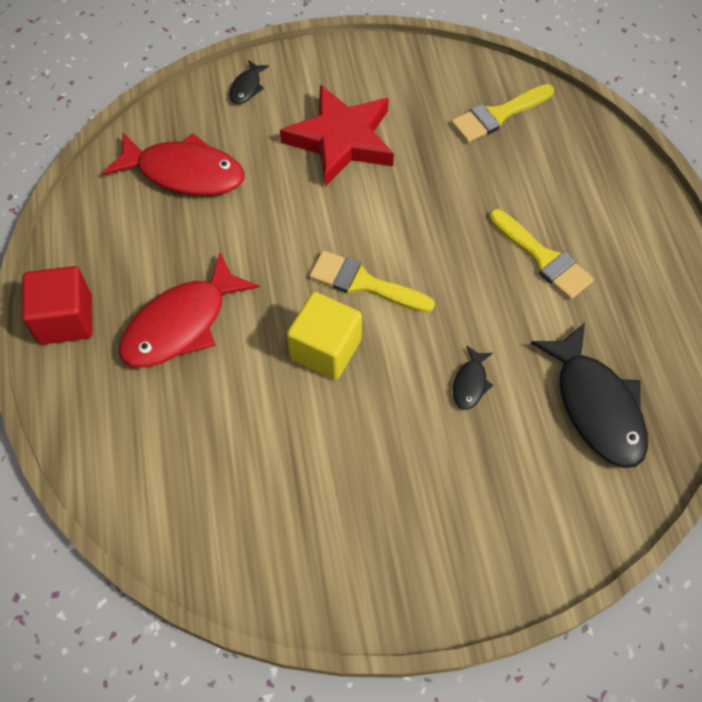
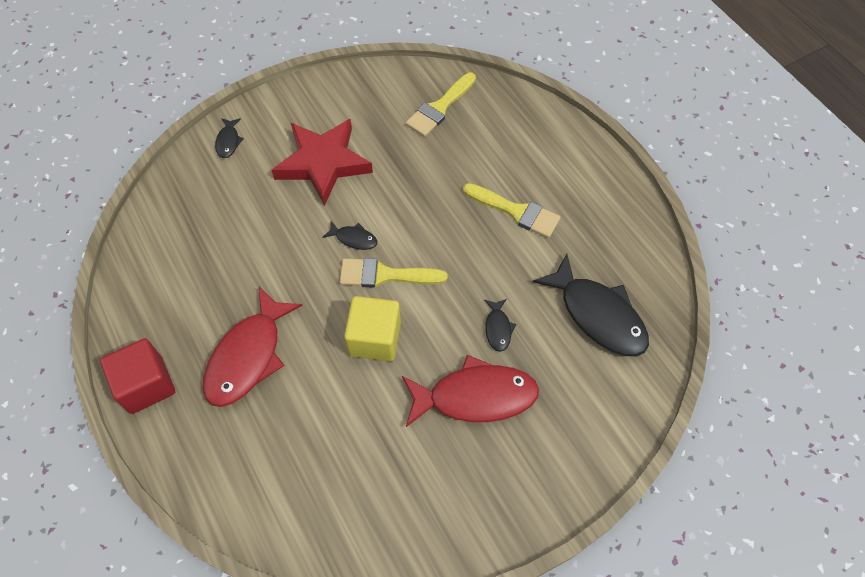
camera: 20 degrees left, 0 degrees up
red fish [103,133,245,196] -> red fish moved to [402,355,539,427]
none -> black fish [322,221,377,250]

